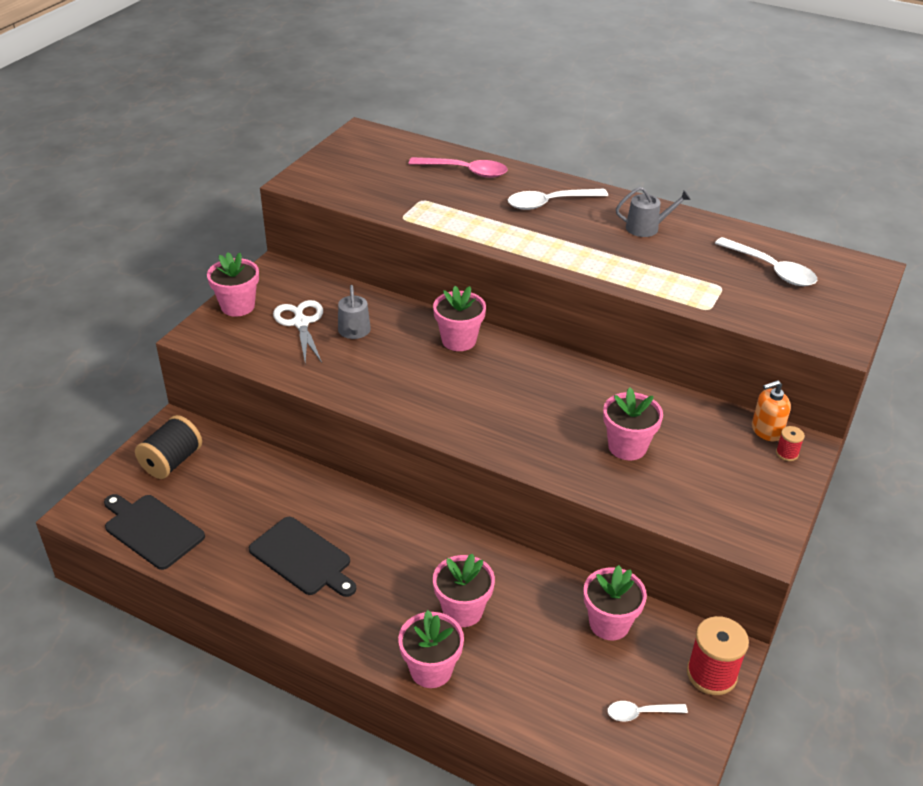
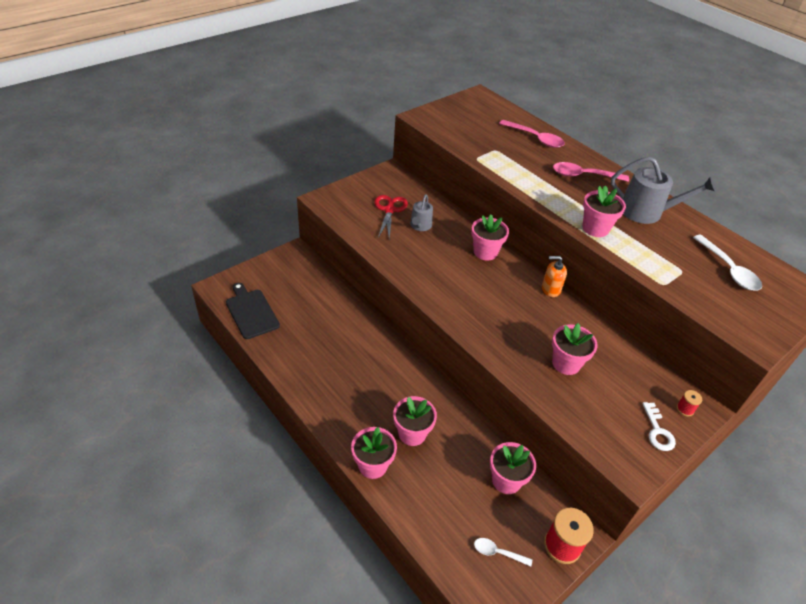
camera: 20 degrees right, 5 degrees up
black spool [135,415,202,479] -> none
pink flower pot [207,252,259,317] -> pink flower pot moved to [583,185,626,237]
black cutting board [249,517,356,597] -> none
white scissors [273,300,323,364] -> red scissors [374,195,408,238]
white spoon [508,189,608,210] -> pink spoon [553,162,629,182]
grey watering can [616,187,691,237] -> grey watering can [611,156,716,224], size x1.71
orange soap dispenser [752,380,791,441] -> orange soap dispenser moved to [542,256,567,297]
none -> white key [642,402,676,451]

